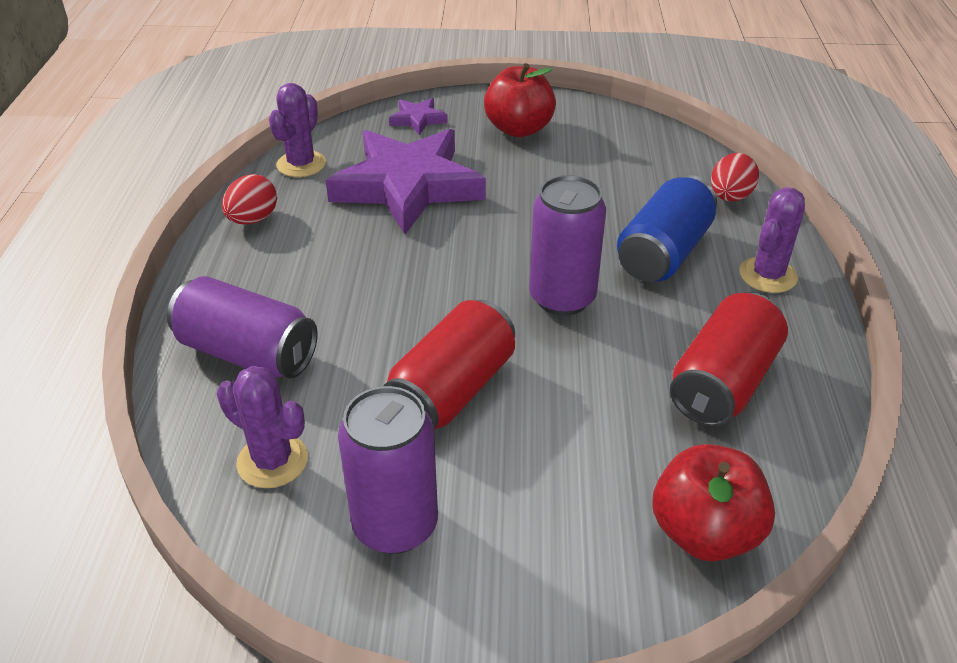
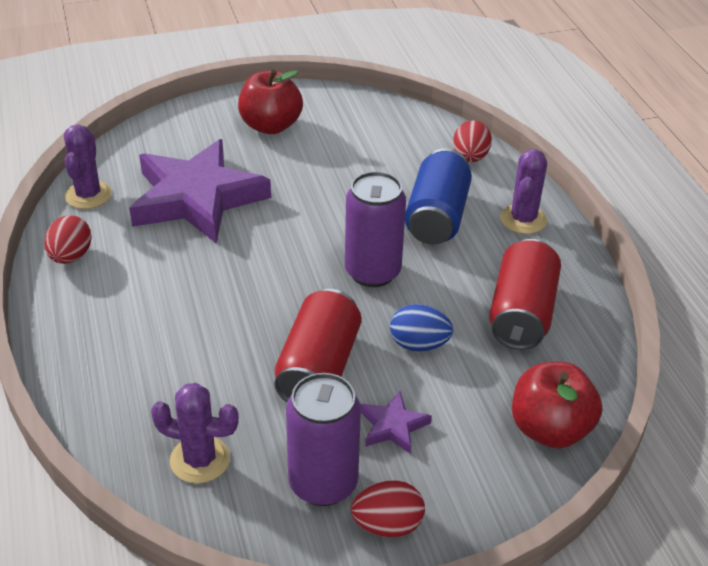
camera: 20 degrees left, 0 degrees up
purple can [167,276,318,379] -> none
purple star [389,98,448,135] -> purple star moved to [360,391,432,454]
none -> red egg [351,480,425,537]
none -> blue egg [390,304,453,351]

